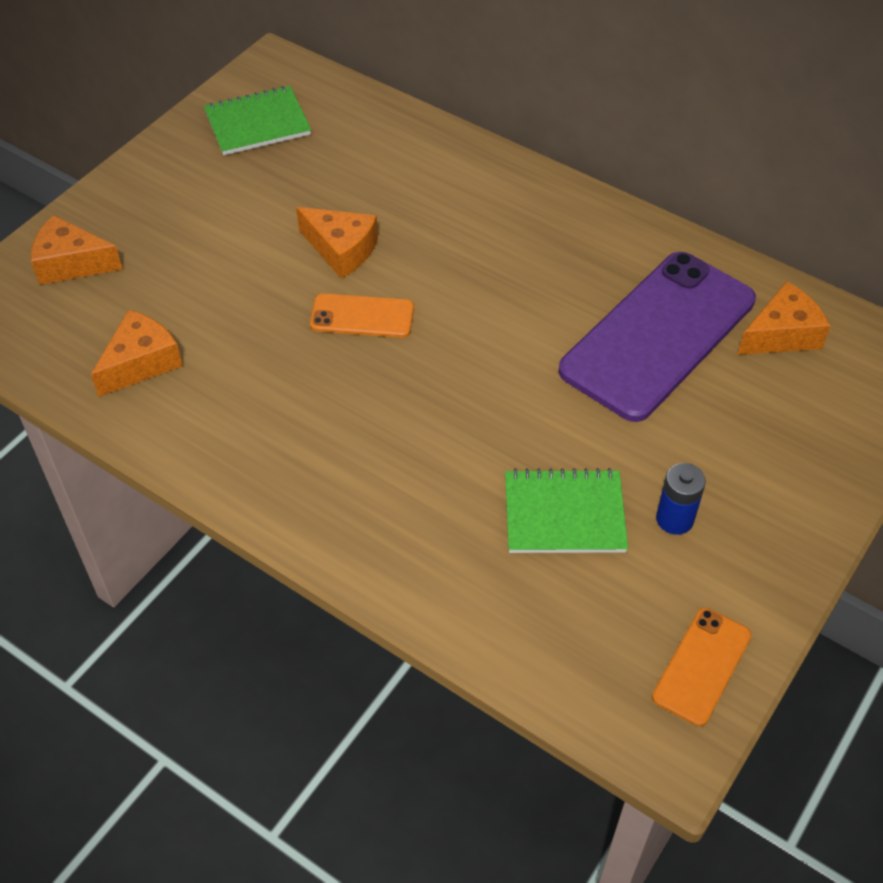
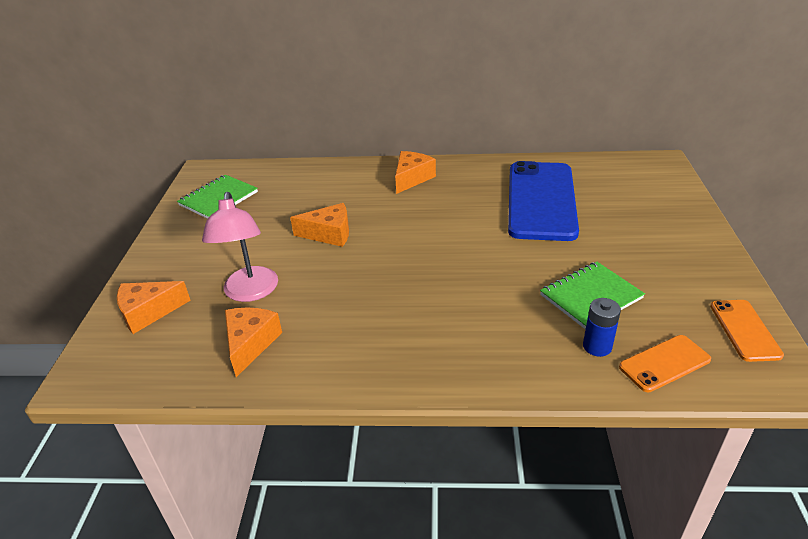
camera: 30 degrees left, 15 degrees down
orange phone [310,293,414,338] -> orange phone moved to [619,335,711,392]
purple phone [558,252,756,422] -> blue phone [508,161,579,241]
blue battery [656,463,706,535] -> blue battery moved to [583,298,621,357]
orange cheese [737,281,831,355] -> orange cheese moved to [395,151,436,194]
none -> pink lamp [202,192,278,302]

